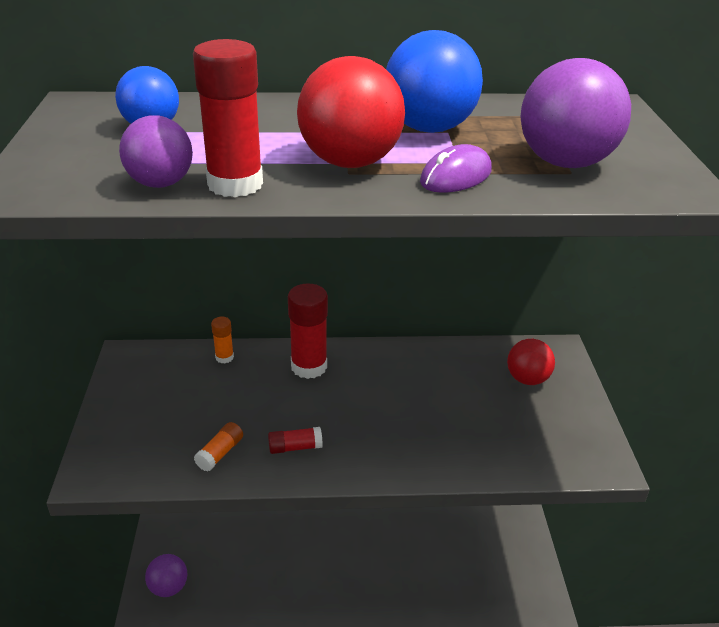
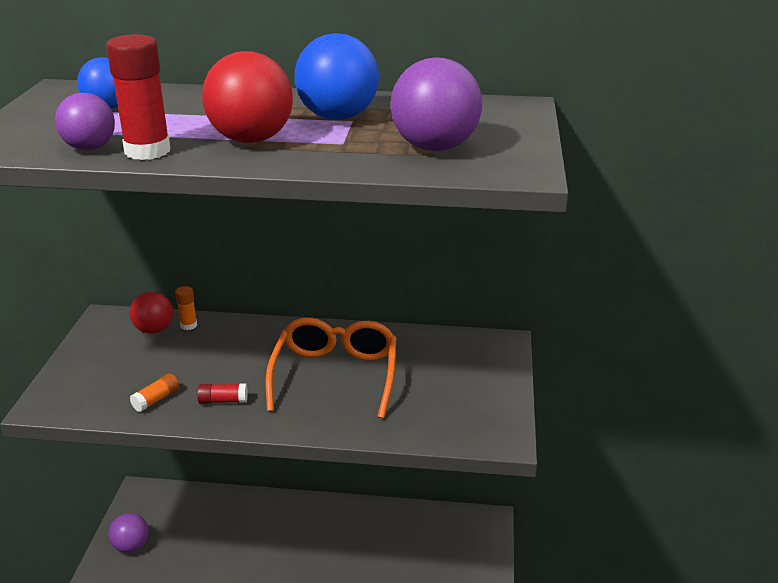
camera: 10 degrees right, 5 degrees down
red glue stick [288,283,328,379] -> none
purple mouse [420,144,492,193] -> none
red ball [507,339,555,385] -> red ball moved to [130,292,173,334]
none -> orange glasses [265,318,396,419]

